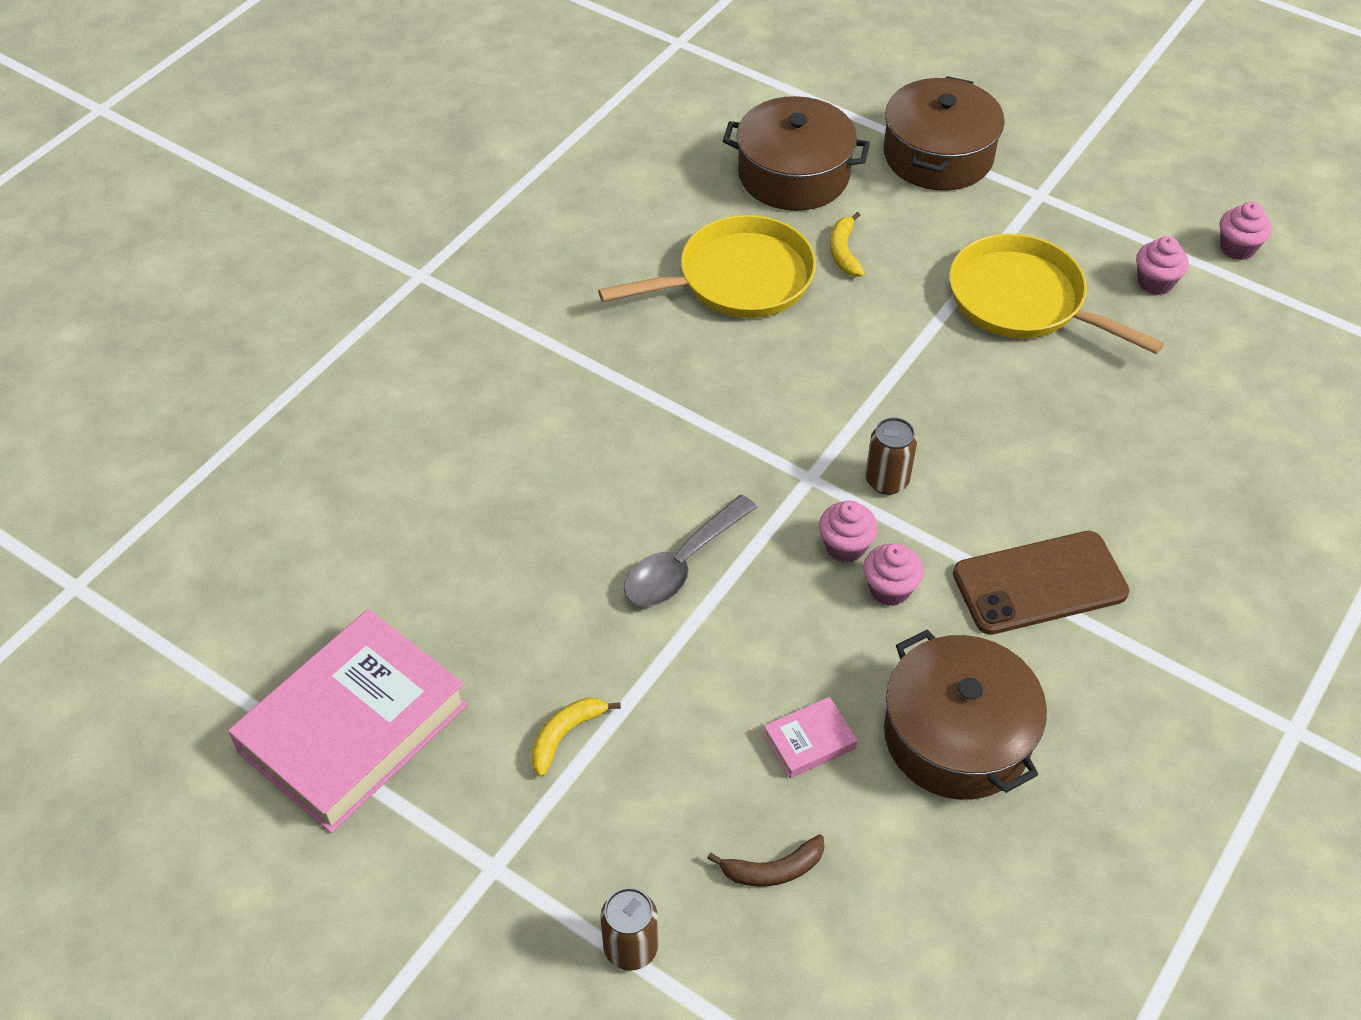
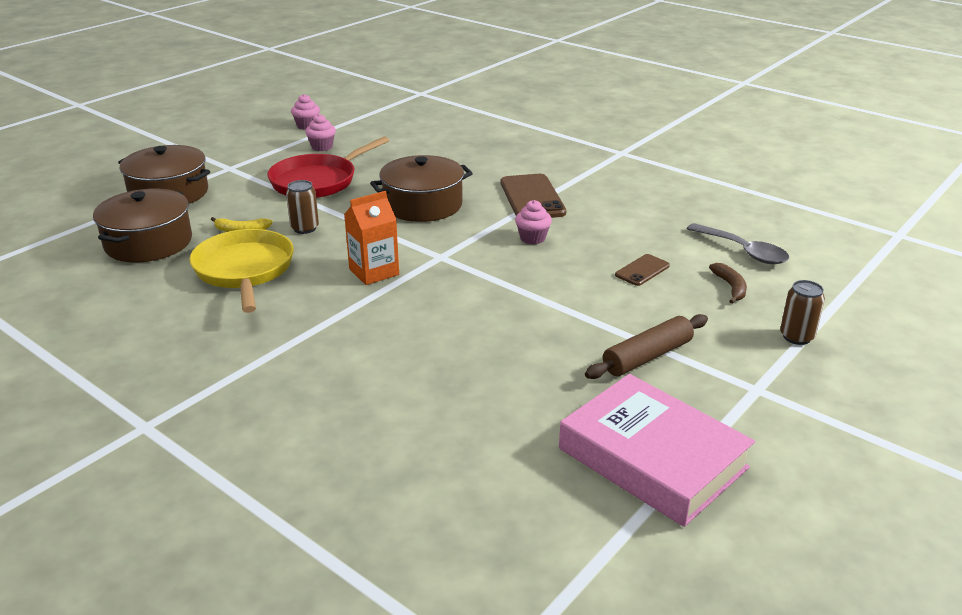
camera: 85 degrees left, 20 degrees down
yellow banana [531,698,621,777] -> brown rolling pin [585,314,708,379]
grey spoon [624,495,757,607] -> grey spoon moved to [687,223,789,264]
pink book [763,697,857,778] -> brown phone [615,254,670,286]
pink cupcake [819,500,878,563] -> none
brown can [865,417,917,495] -> brown can moved to [286,180,319,234]
brown pot [884,630,1047,800] -> brown pot moved to [370,155,473,222]
yellow pan [949,233,1164,354] -> red pan [268,136,389,198]
none -> orange carton [344,191,399,285]

